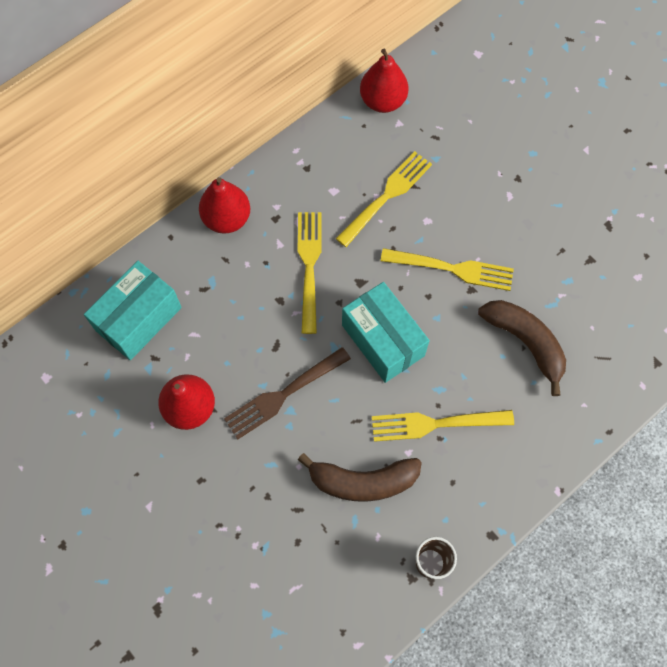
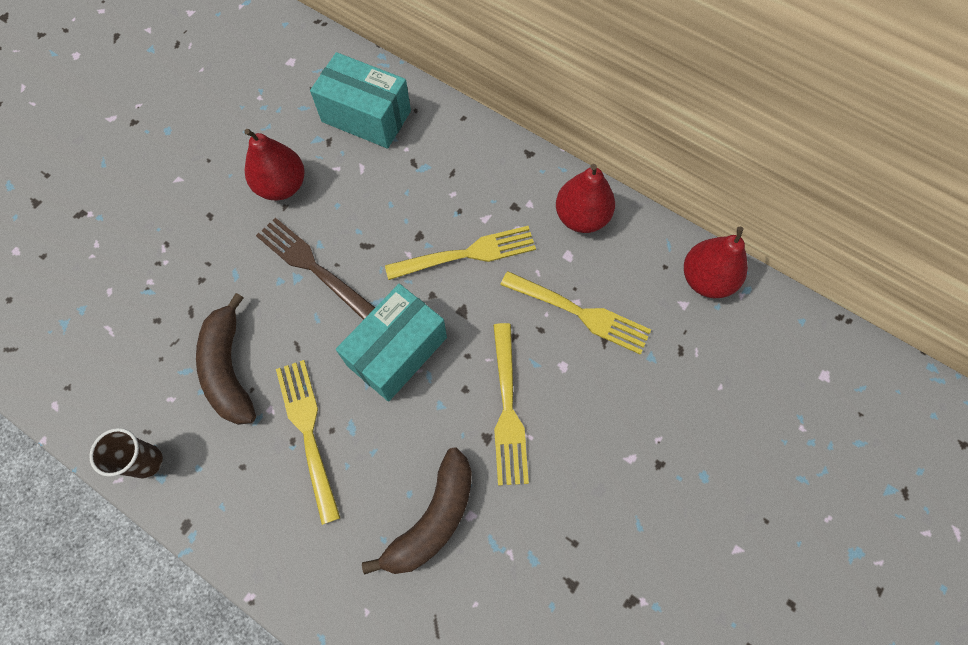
camera: 75 degrees right, 0 degrees up
red pear [199,177,250,234] -> red pear moved to [556,164,615,233]

